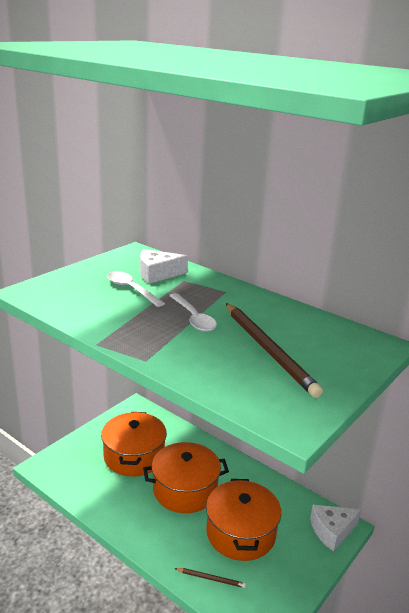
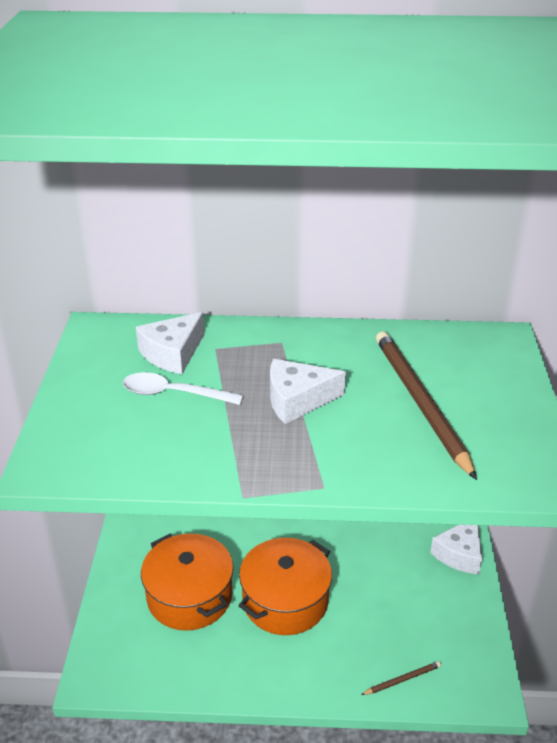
camera: 35 degrees left, 10 degrees up
white spoon [169,293,217,332] -> white cheese [270,359,346,424]
orange pot [206,479,281,561] -> none
brown pencil [226,303,323,398] -> brown pencil turned 135 degrees counterclockwise [376,331,477,480]

